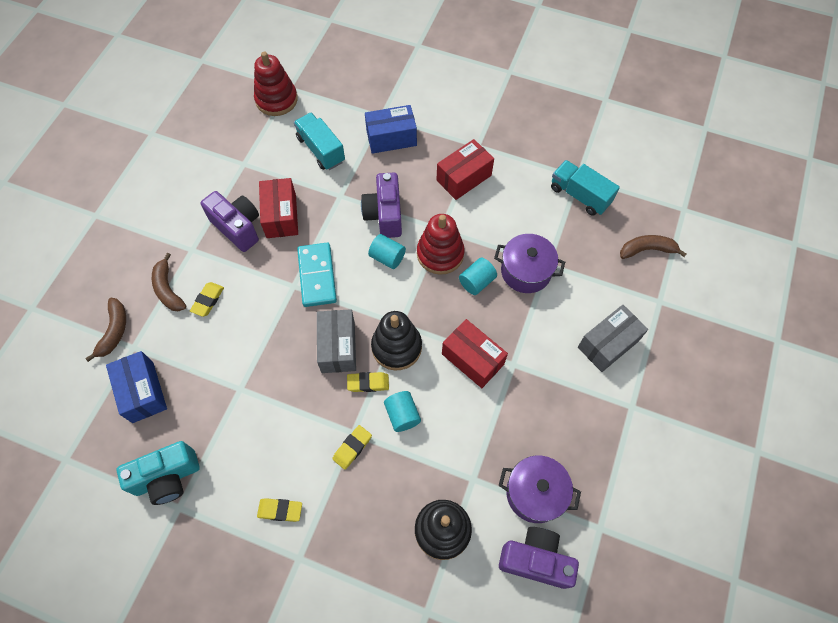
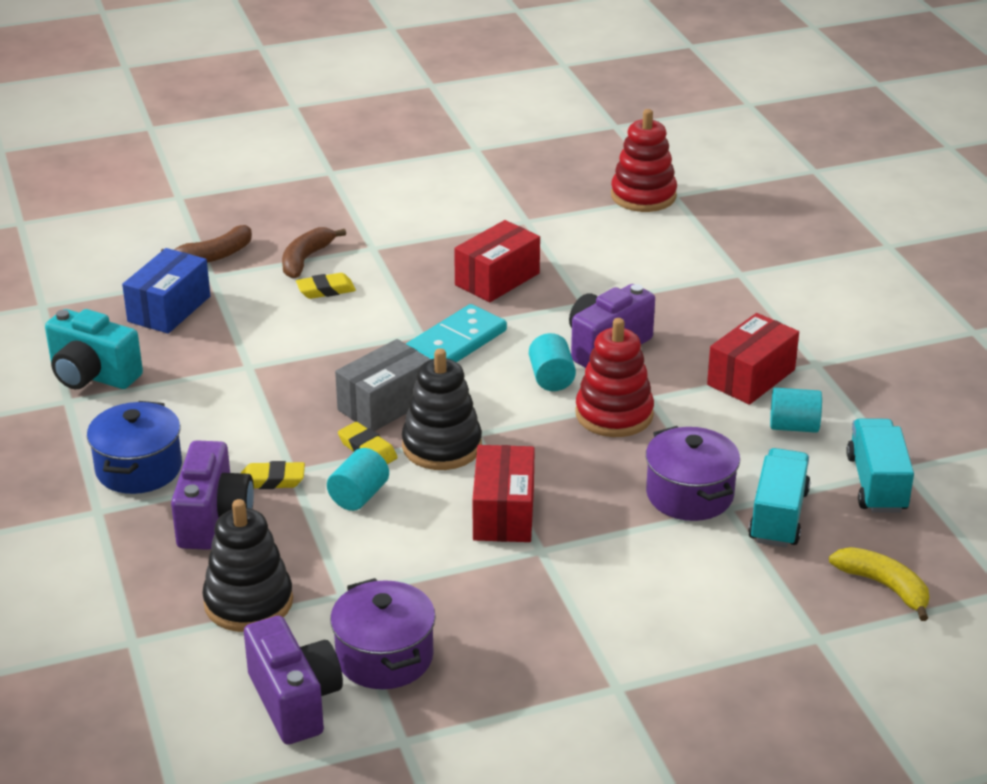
camera: 50 degrees right, 30 degrees down
purple camera [200,191,259,252] -> purple camera moved to [171,440,254,550]
yellow eraser [257,498,302,522] -> blue pot [87,401,182,494]
turquoise truck [294,112,345,170] -> turquoise truck moved to [748,448,810,547]
blue box [365,105,417,154] -> none
red box [436,139,494,200] -> red box turned 60 degrees counterclockwise [707,313,799,405]
turquoise cylinder [459,258,497,295] -> turquoise cylinder moved to [770,388,822,433]
grey box [578,305,648,372] -> none
brown banana [620,235,687,259] -> yellow banana [829,547,929,621]

